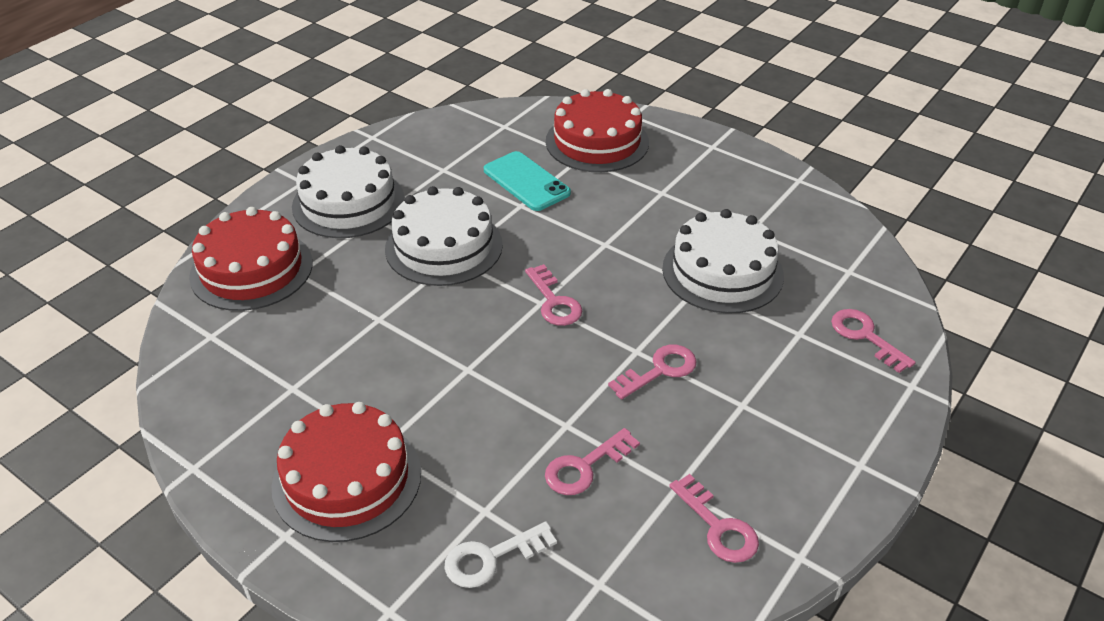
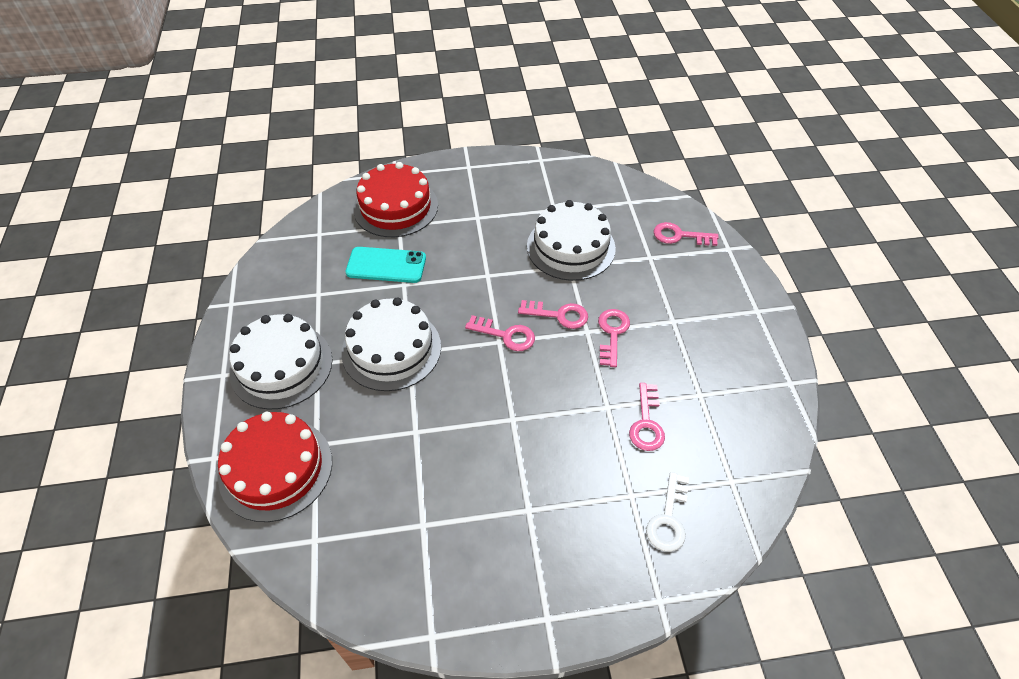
camera: 45 degrees left, 10 degrees up
red cake [272,402,421,542] -> none
pink key [669,474,759,563] -> pink key moved to [518,300,588,329]

